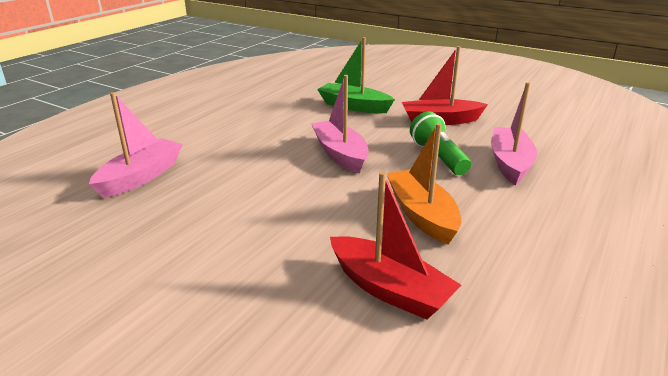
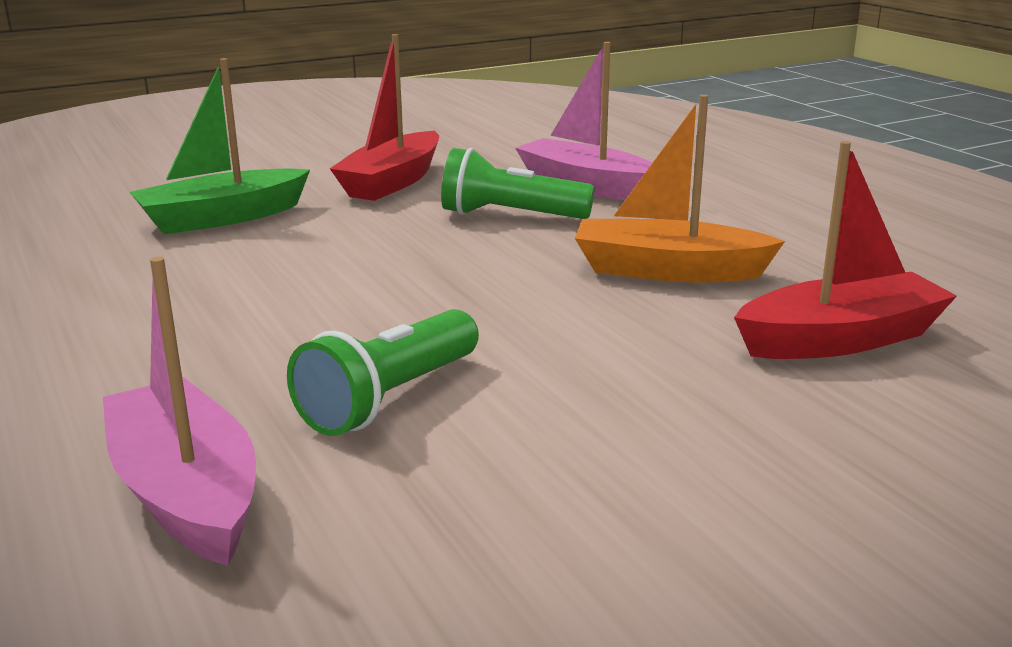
camera: 60 degrees left, 5 degrees down
pink boat [312,75,369,173] -> none
none -> green flashlight [287,309,479,436]

